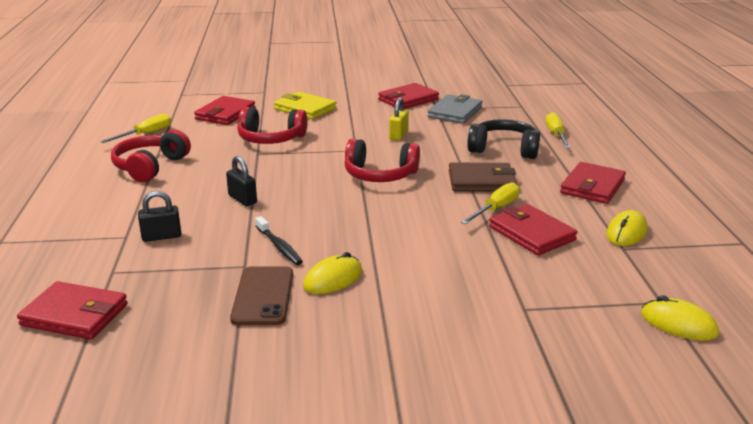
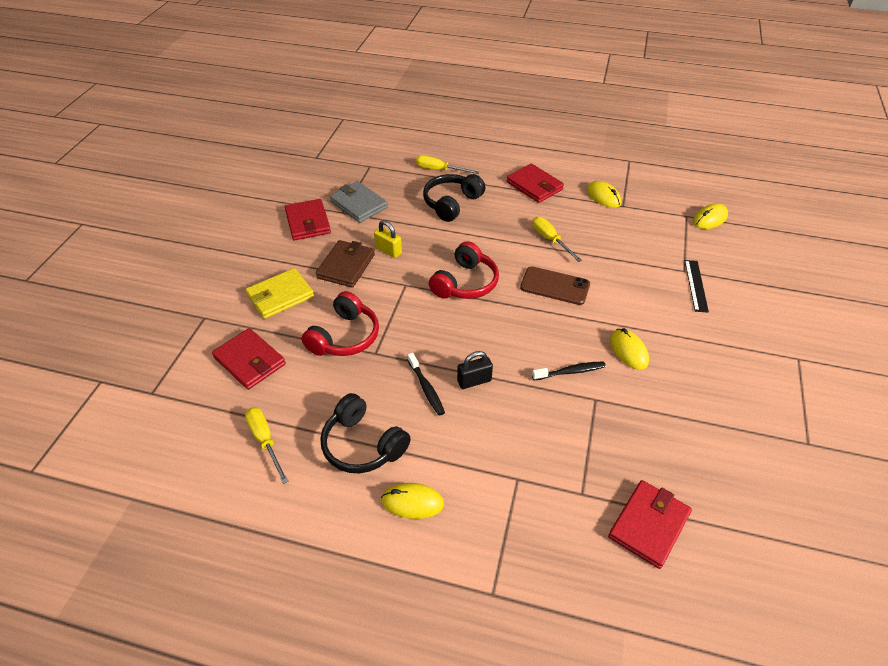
camera: 70 degrees left, 20 degrees up
red headphones [111,130,191,182] -> black headphones [320,393,411,473]
black padlock [138,191,182,242] -> none
brown phone [230,266,293,325] -> brown phone moved to [520,266,590,305]
brown wallet [449,163,517,192] -> brown wallet moved to [316,240,375,288]
red wallet [489,204,577,255] -> none
none -> yellow mouse [381,483,444,519]
none -> black toothbrush [408,353,445,416]
none -> black ruler [685,260,709,313]

